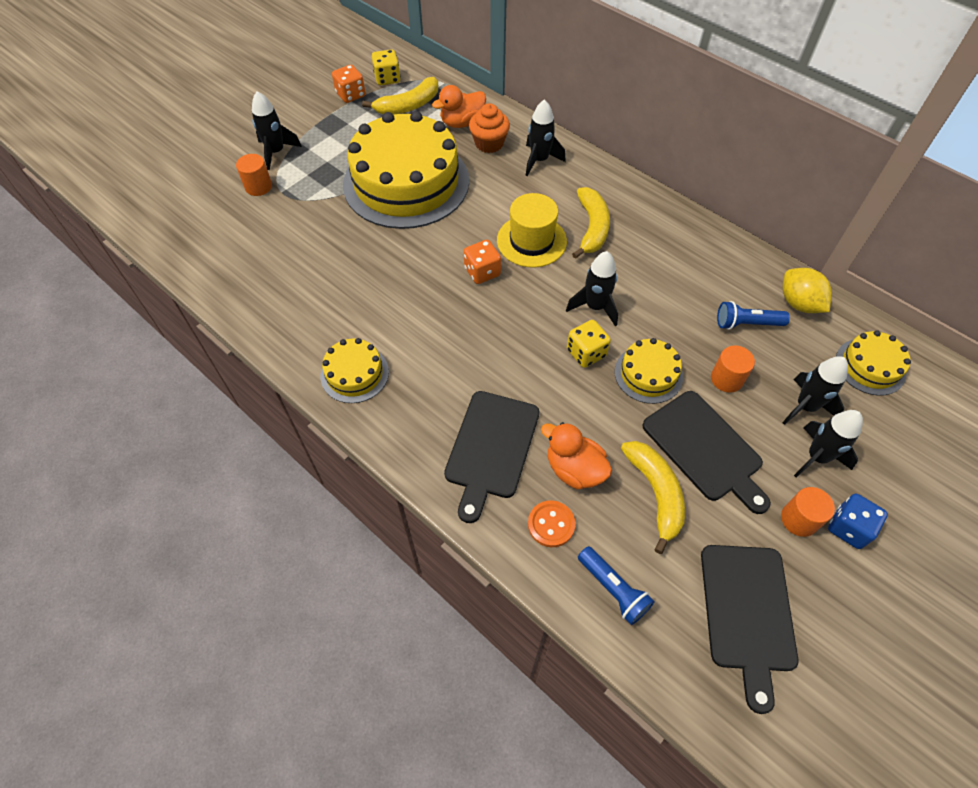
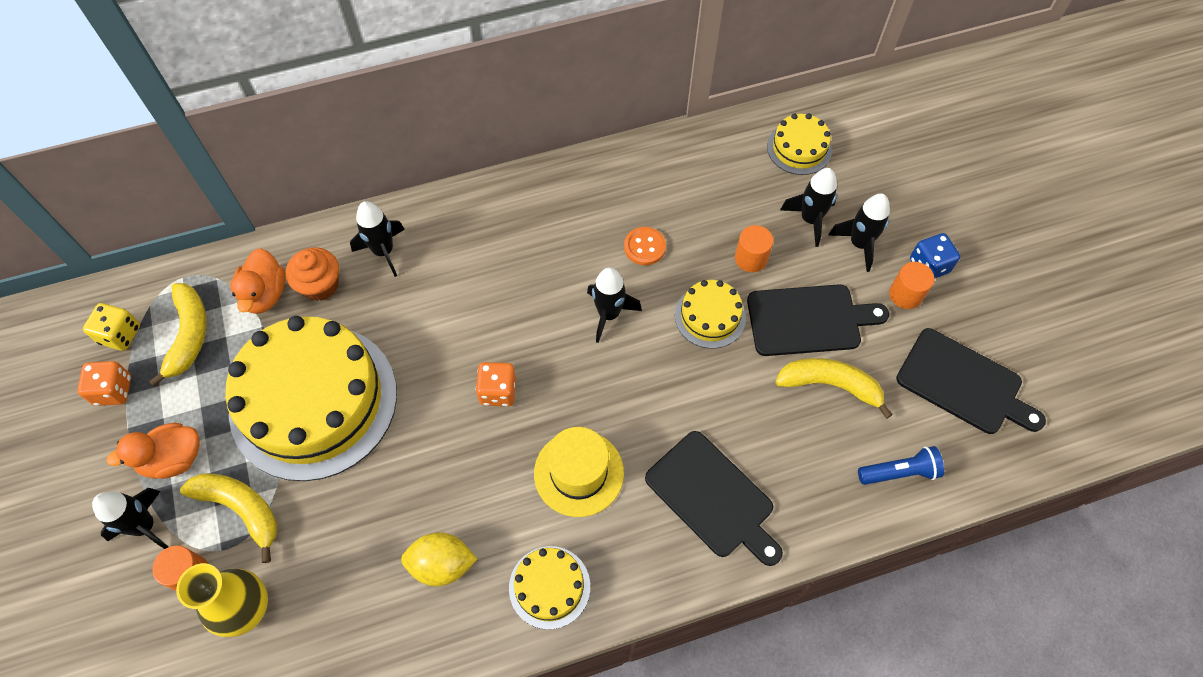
camera: 60 degrees left, 5 degrees up
yellow hat [497,193,567,268] -> yellow hat moved to [534,427,624,517]
orange button [528,500,575,547] -> orange button moved to [624,227,666,265]
orange duck [541,422,612,490] -> orange duck moved to [106,423,200,479]
yellow dice [567,320,611,368] -> none
yellow banana [572,187,610,259] -> yellow banana moved to [180,473,277,563]
blue flashlight [717,301,790,330] -> none
yellow lemon [783,268,832,313] -> yellow lemon moved to [401,532,477,587]
none -> yellow vase [176,563,268,637]

